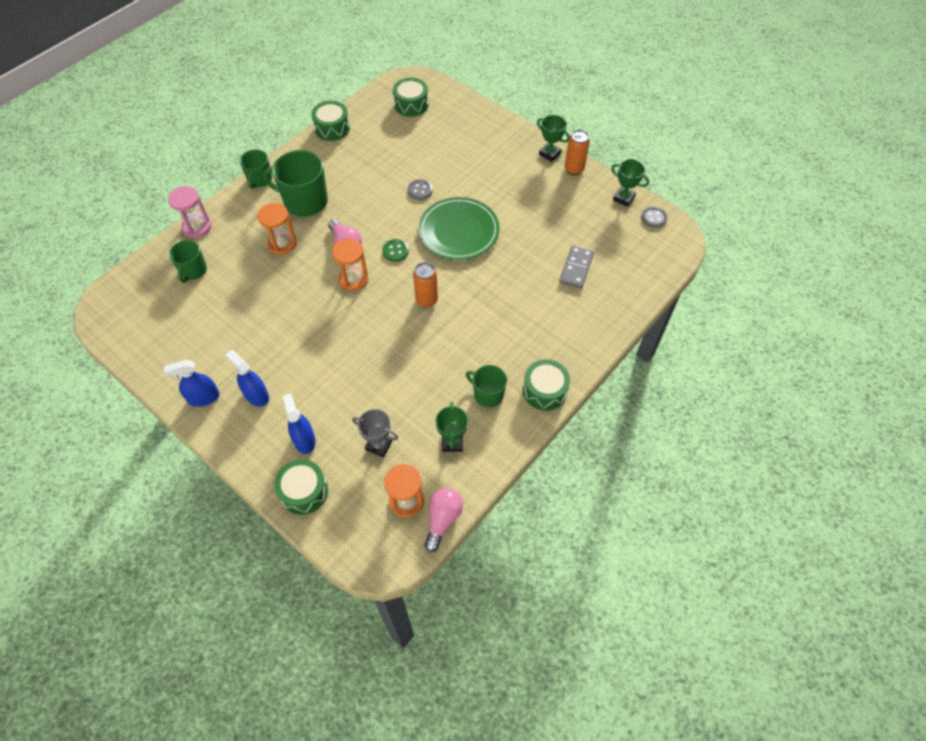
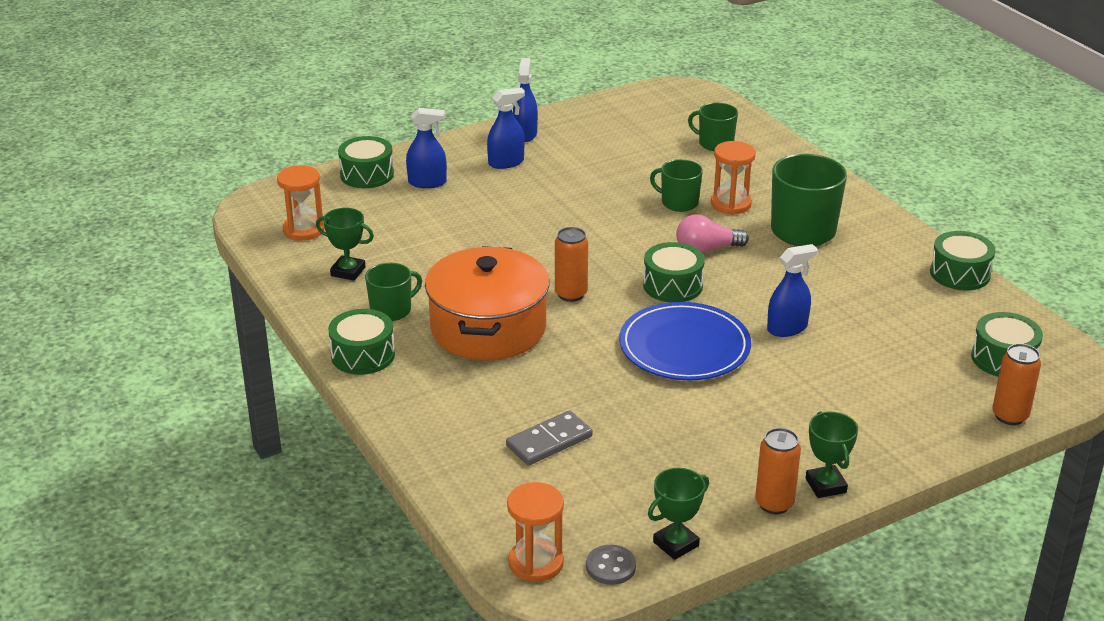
camera: 110 degrees right, 25 degrees down
pink hourglass [168,186,211,238] -> none
green mug [240,150,272,189] -> green mug moved to [650,159,703,212]
orange hourglass [332,238,368,291] -> orange hourglass moved to [507,482,564,582]
grey trophy [352,409,398,457] -> none
green button [382,239,409,262] -> green drum [643,242,705,302]
grey button [408,179,433,200] -> blue spray bottle [767,244,818,337]
green plate [418,197,500,260] -> blue plate [619,302,751,380]
pink light bulb [424,488,463,552] -> none
green trophy [537,115,569,162] -> green trophy turned 75 degrees counterclockwise [806,412,858,498]
grey domino [559,245,594,288] -> grey domino turned 75 degrees counterclockwise [506,410,593,466]
none -> orange pot [425,246,549,360]
none -> orange can [992,344,1041,425]

